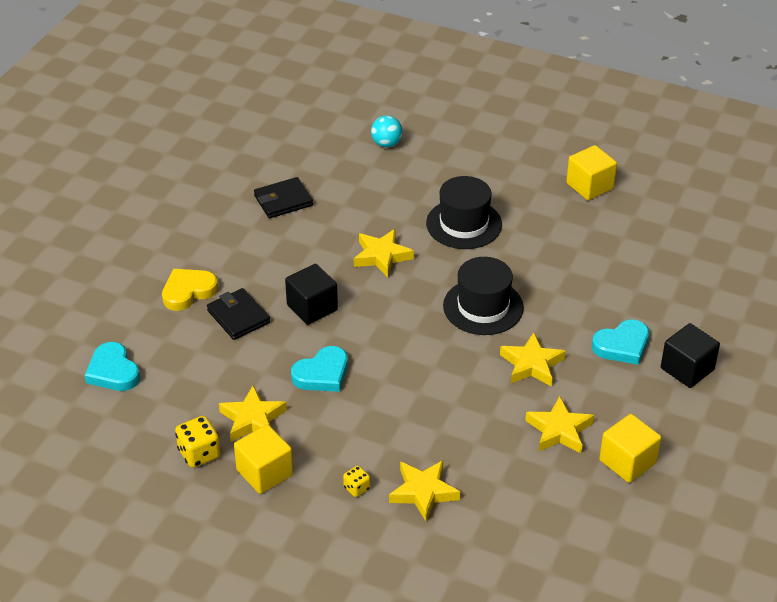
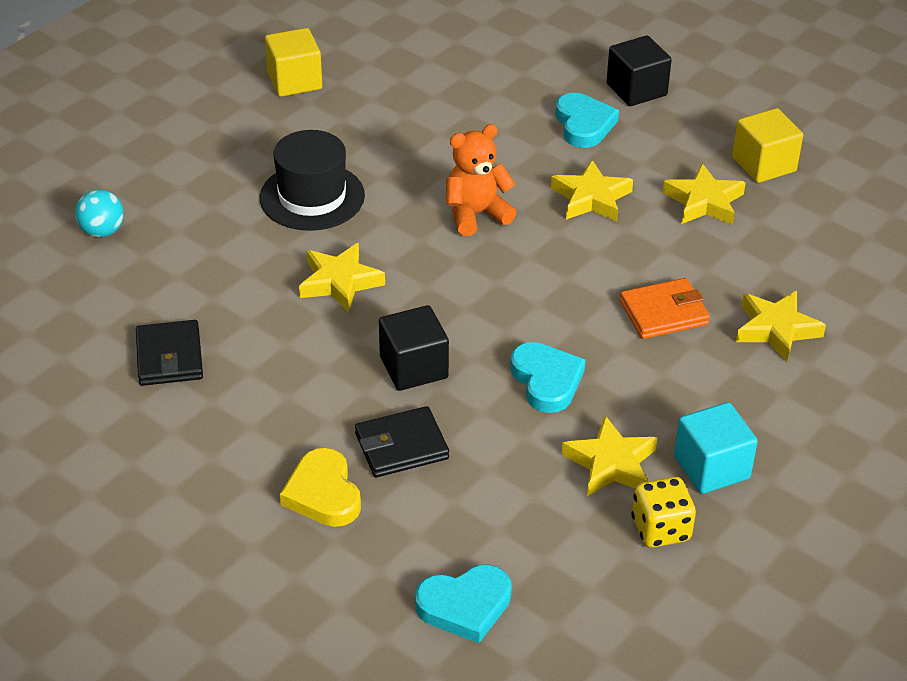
camera: 75 degrees left, 0 degrees up
yellow cube [234,424,293,494] -> turquoise cube [674,402,758,494]
yellow dice [343,466,370,497] -> none
black hat [443,257,524,335] -> orange teddy bear [446,124,517,236]
none -> orange wallet [620,278,710,339]

